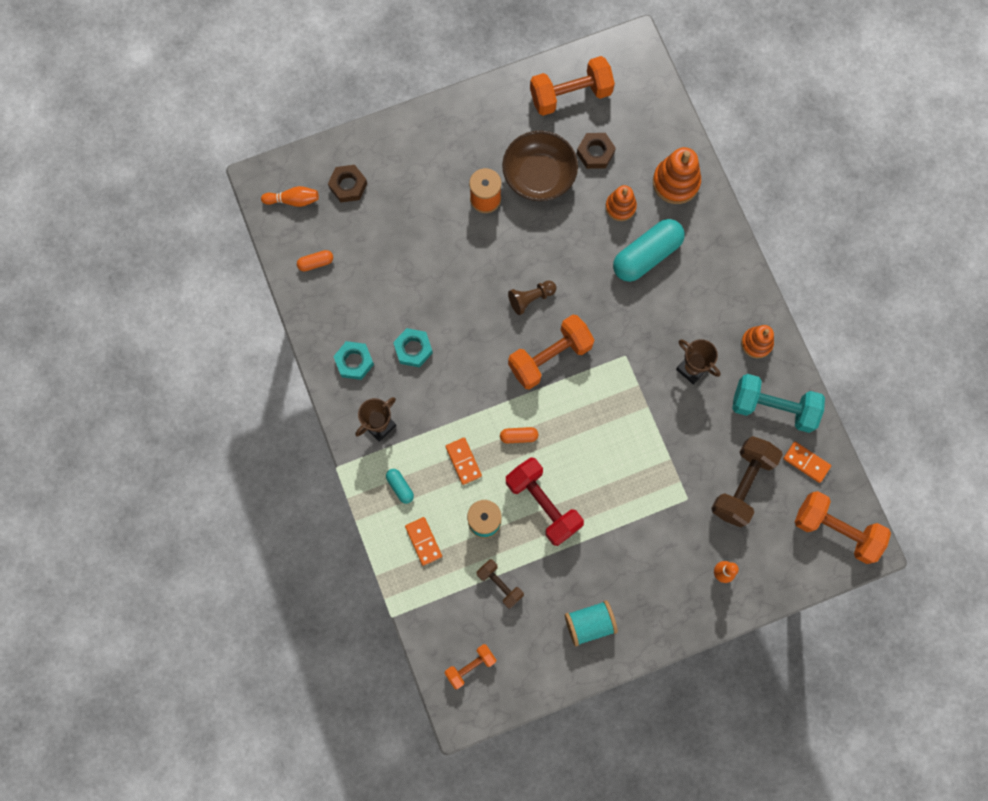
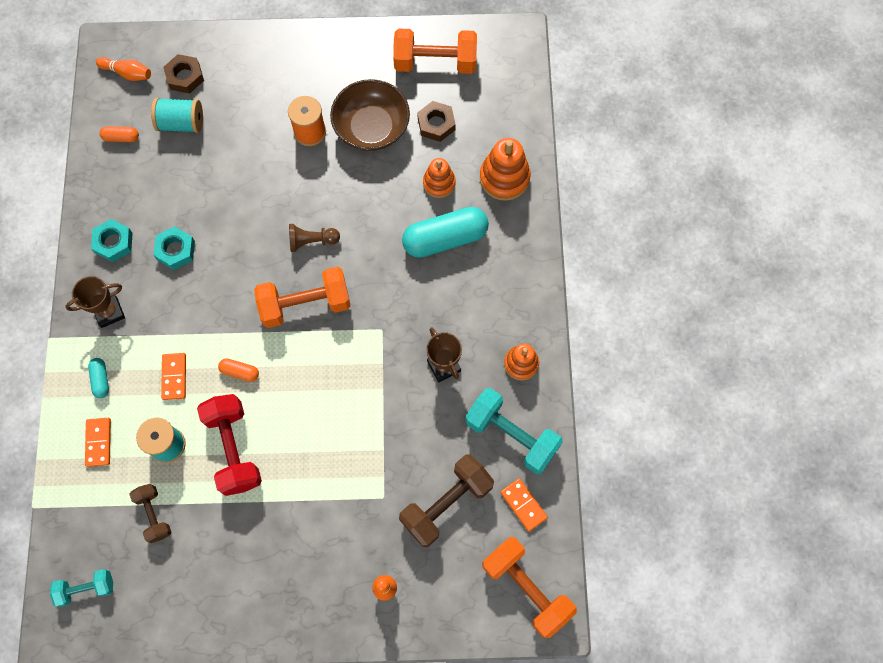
camera: 20 degrees right, 5 degrees down
orange dumbbell [445,644,496,689] -> turquoise dumbbell [50,569,113,607]
turquoise spool [565,600,618,646] -> turquoise spool moved to [151,98,203,133]

